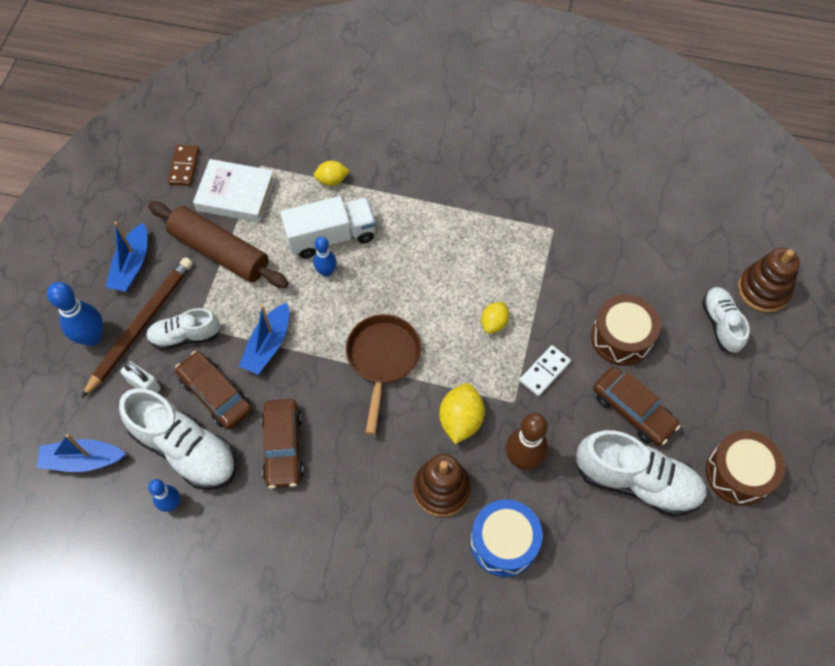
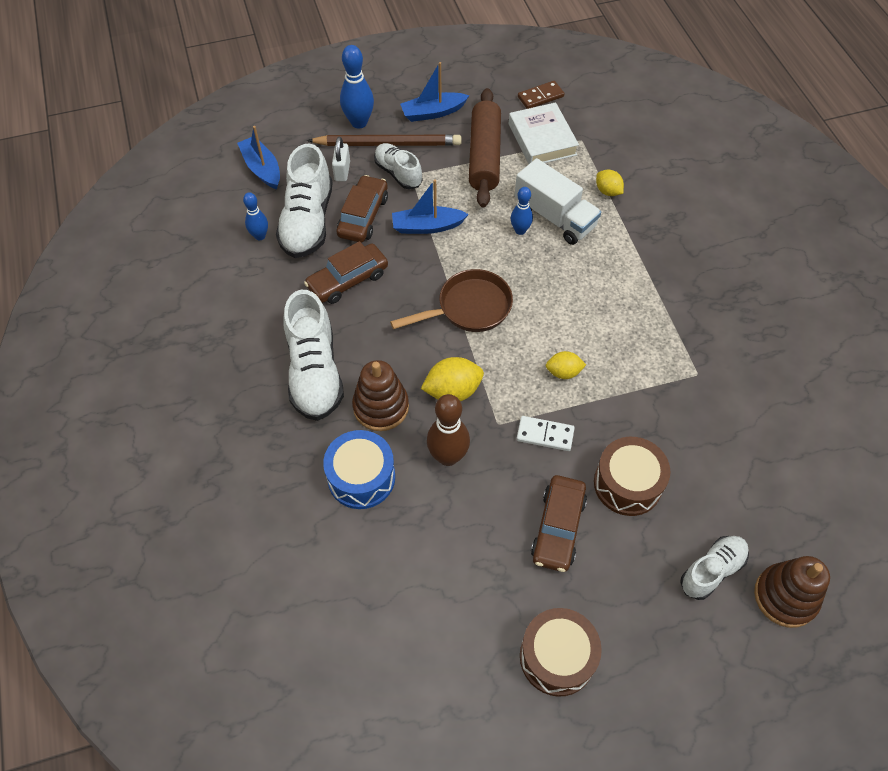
camera: 60 degrees right, 5 degrees down
white shoe [576,430,707,517] -> white shoe moved to [284,290,344,421]

